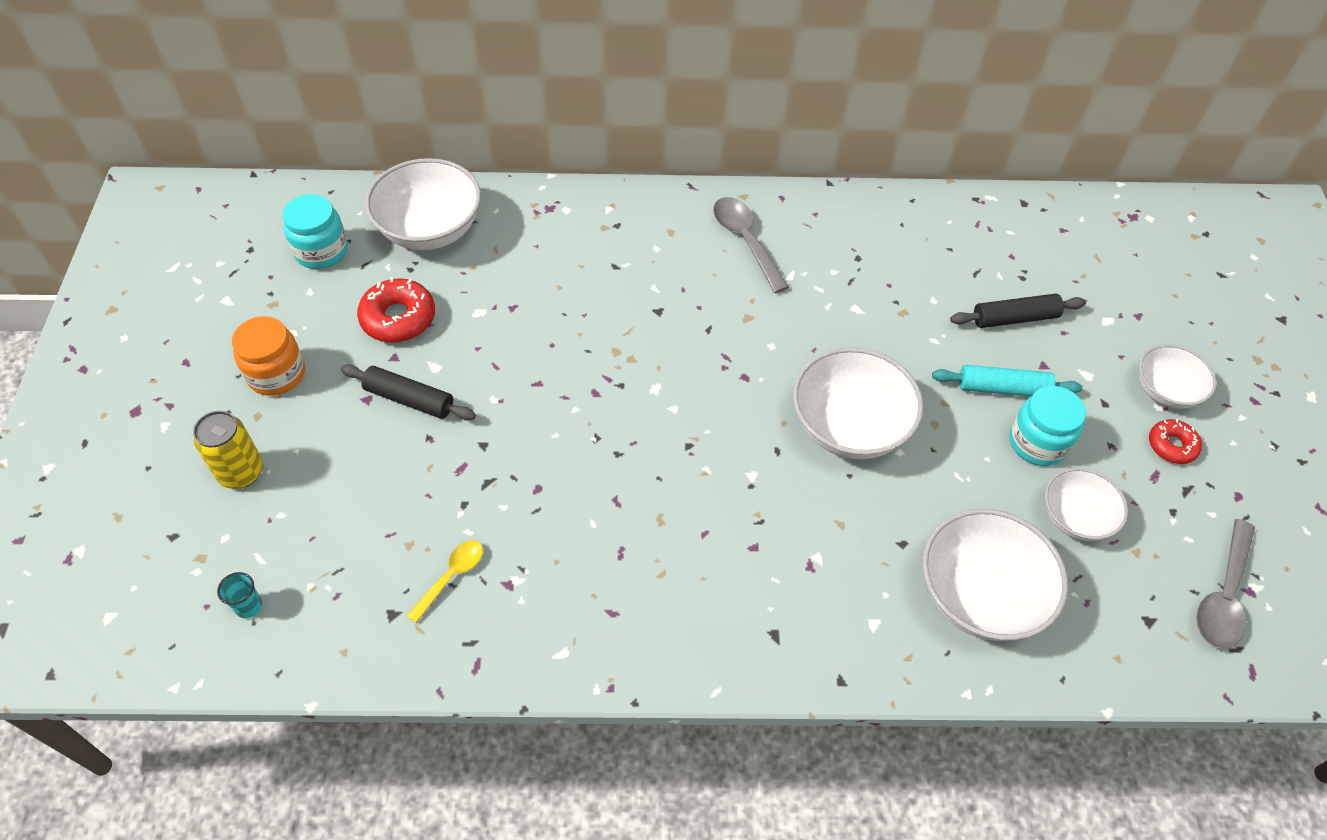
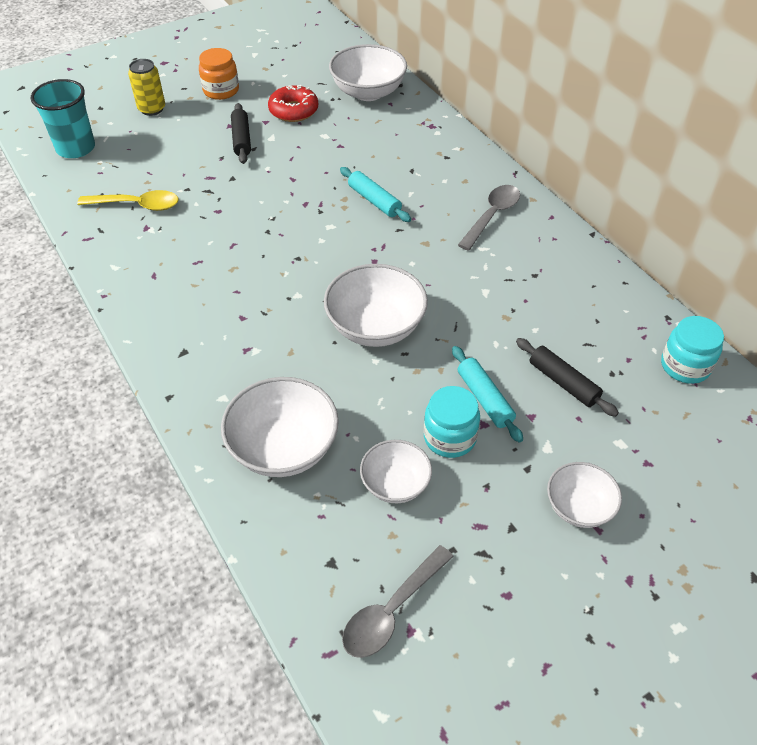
camera: 60 degrees right, 5 degrees down
turquoise cup [217,572,262,618] -> turquoise cup [31,79,95,158], size x2.47
turquoise jar [283,194,348,269] -> turquoise jar moved to [661,316,724,384]
yellow spoon [407,540,483,623] -> yellow spoon [77,190,179,211], size x1.58
red donut [1149,419,1202,464] -> none
grey spoon [1196,519,1255,649] -> grey spoon turned 45 degrees counterclockwise [342,545,454,658]
none -> turquoise rolling pin [340,167,411,222]

